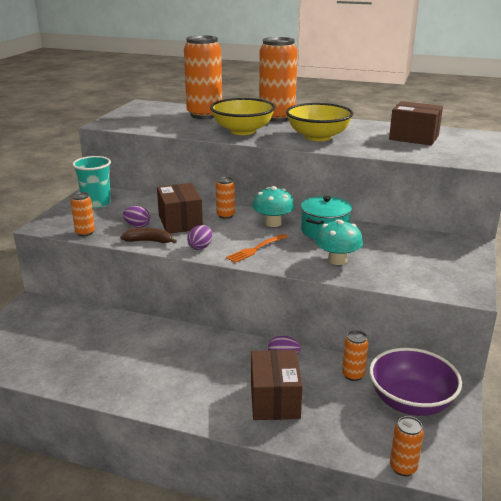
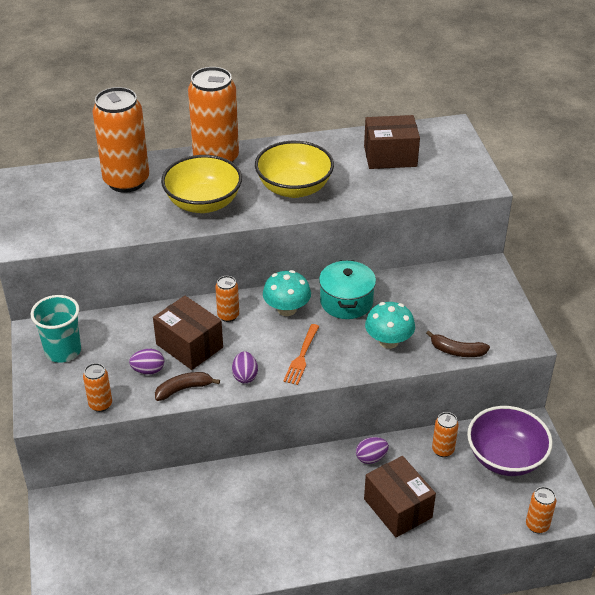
camera: 30 degrees left, 15 degrees up
none -> brown banana [426,331,490,357]

